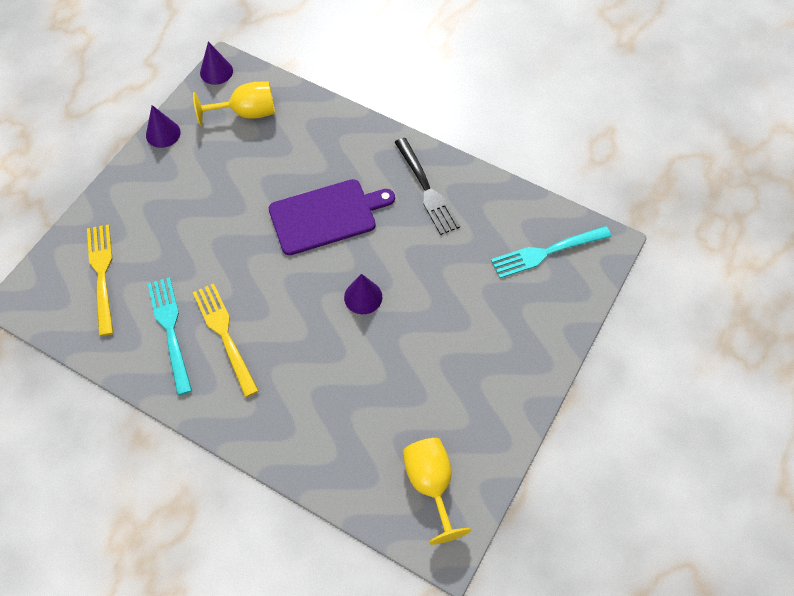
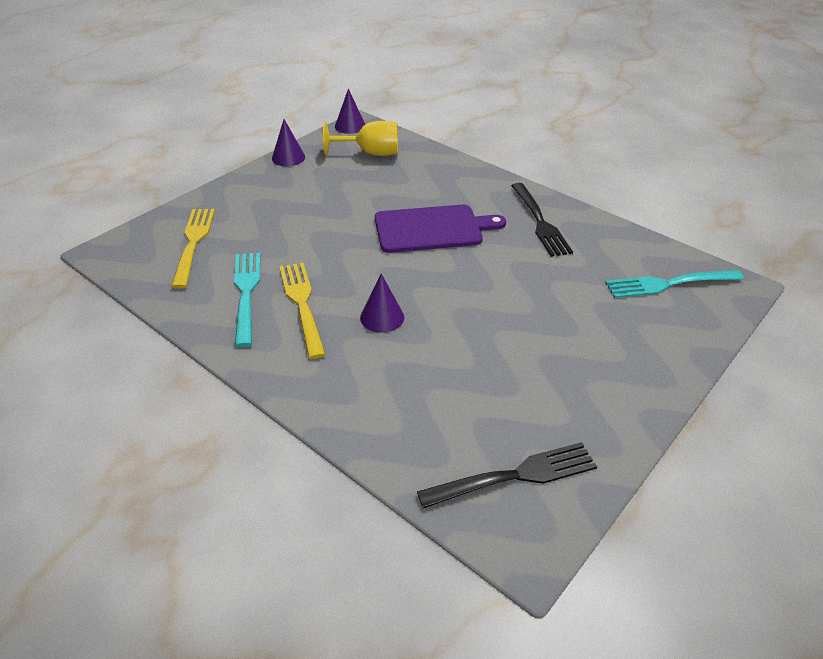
camera: 10 degrees right, 20 degrees down
purple cone [344,274,382,314] -> purple cone moved to [360,274,404,333]
yellow goblet [403,438,471,545] -> black fork [417,442,597,509]

